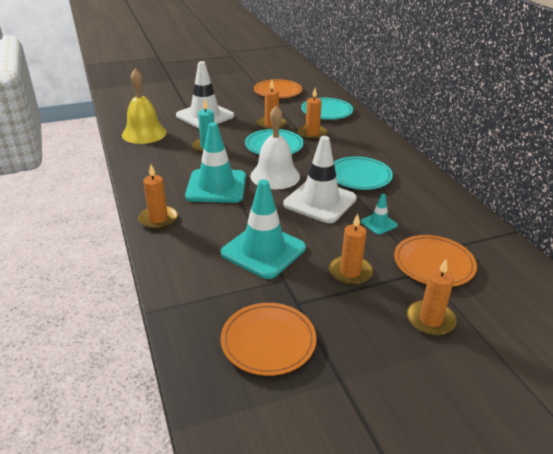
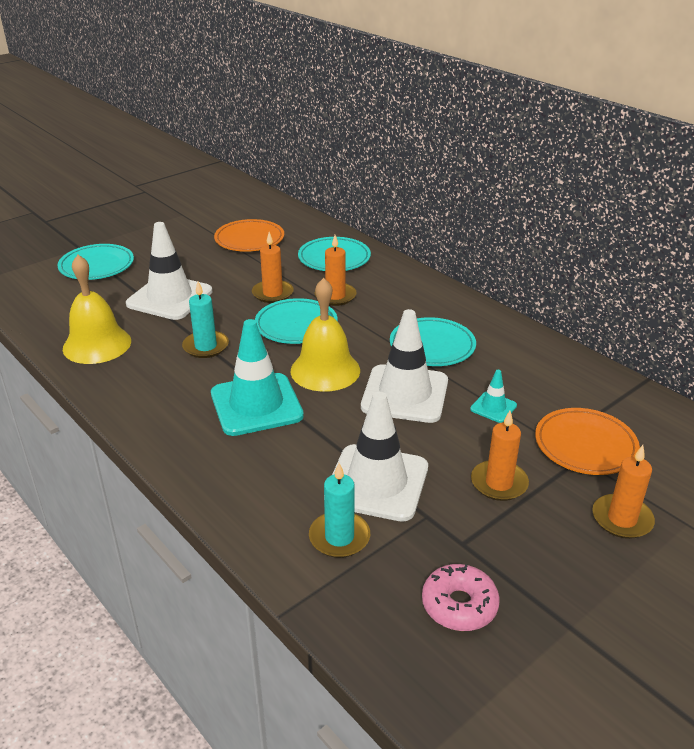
camera: 20 degrees left, 0 degrees up
orange candle [138,164,178,229] -> none
turquoise traffic cone [221,179,306,279] -> white traffic cone [332,392,428,522]
orange plate [221,303,316,376] -> pink donut [422,564,500,631]
white bell [250,105,300,189] -> yellow bell [291,278,360,392]
none -> turquoise plate [58,244,134,280]
none -> turquoise candle [309,463,370,558]

